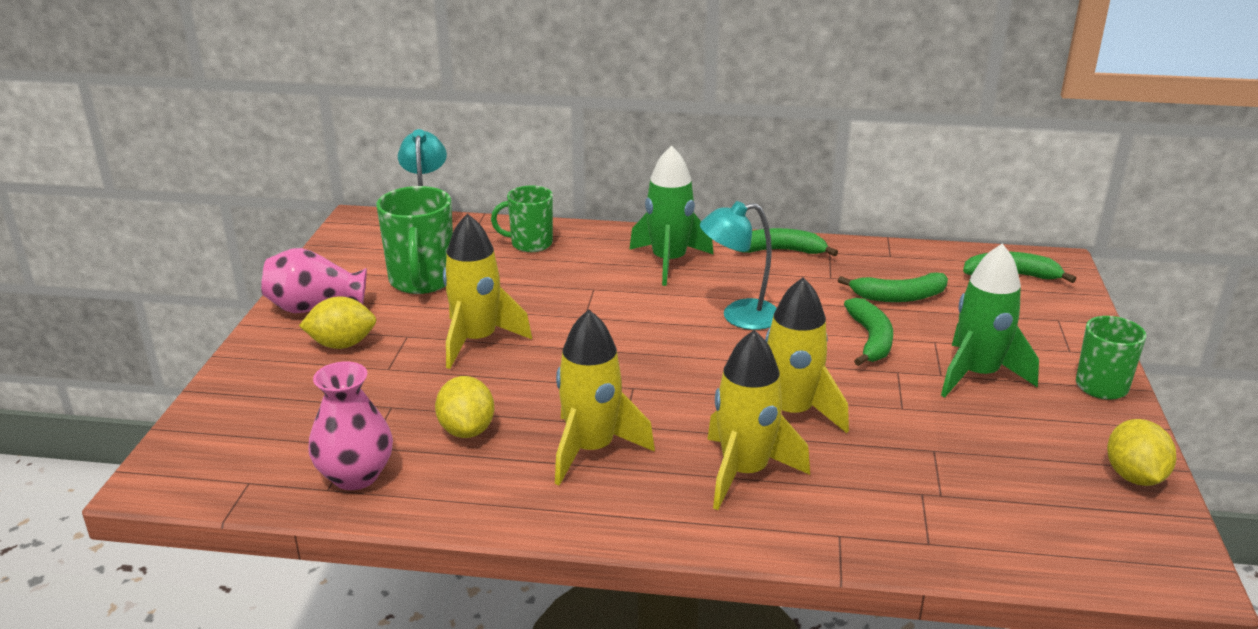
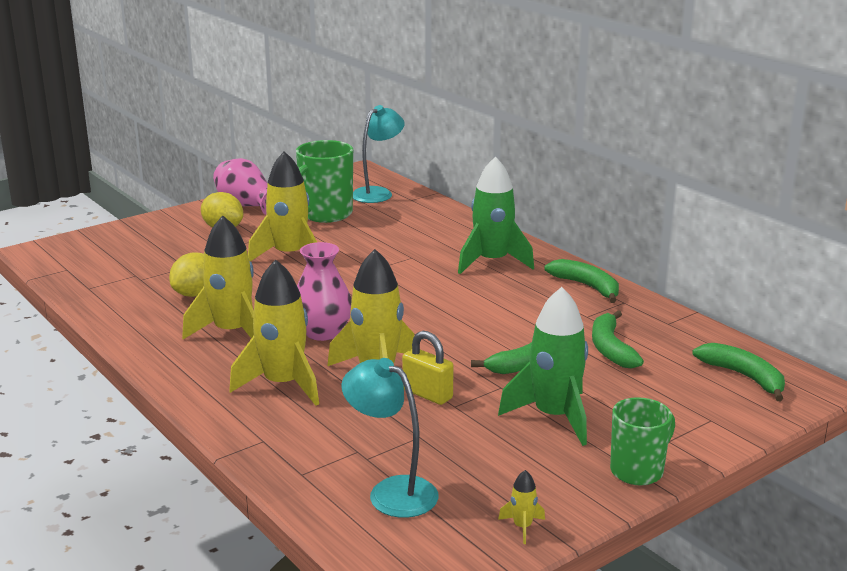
camera: 45 degrees right, 5 degrees down
pink vase [308,361,393,490] -> pink vase moved to [297,242,352,341]
green mug [491,185,553,252] -> none
turquoise lamp [700,201,777,330] -> turquoise lamp moved to [341,358,438,518]
green banana [838,272,948,302] -> green banana turned 45 degrees clockwise [592,310,644,368]
yellow lemon [1107,419,1176,486] -> yellow rocket [498,470,545,544]
none -> yellow padlock [402,331,454,405]

